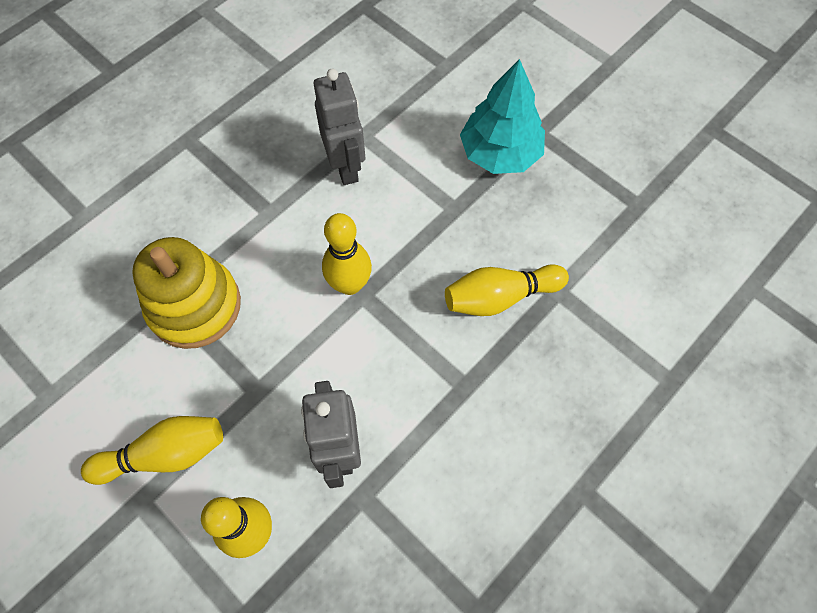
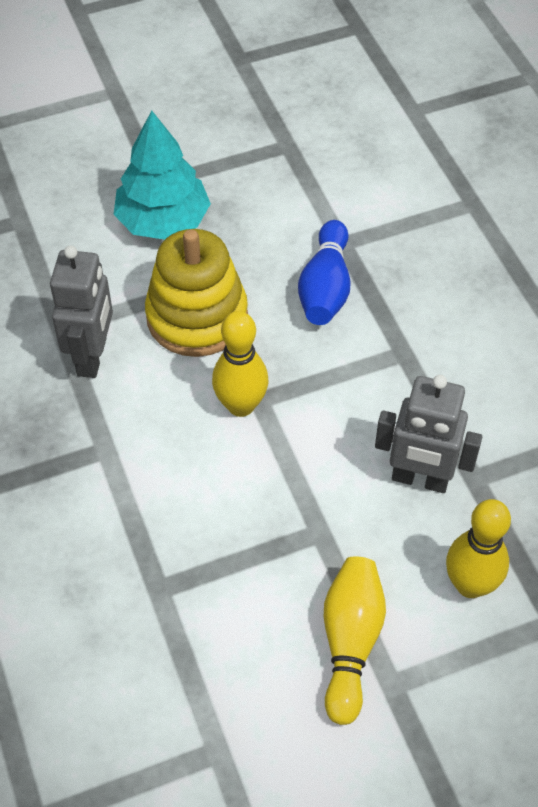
camera: 65 degrees left, 10 degrees down
yellow stacking toy [132,237,241,349] -> yellow stacking toy moved to [145,229,248,357]
grey robot [314,69,365,185] -> grey robot turned 90 degrees clockwise [50,246,113,378]
yellow bowling pin [445,264,569,316] -> blue bowling pin [298,220,351,325]

